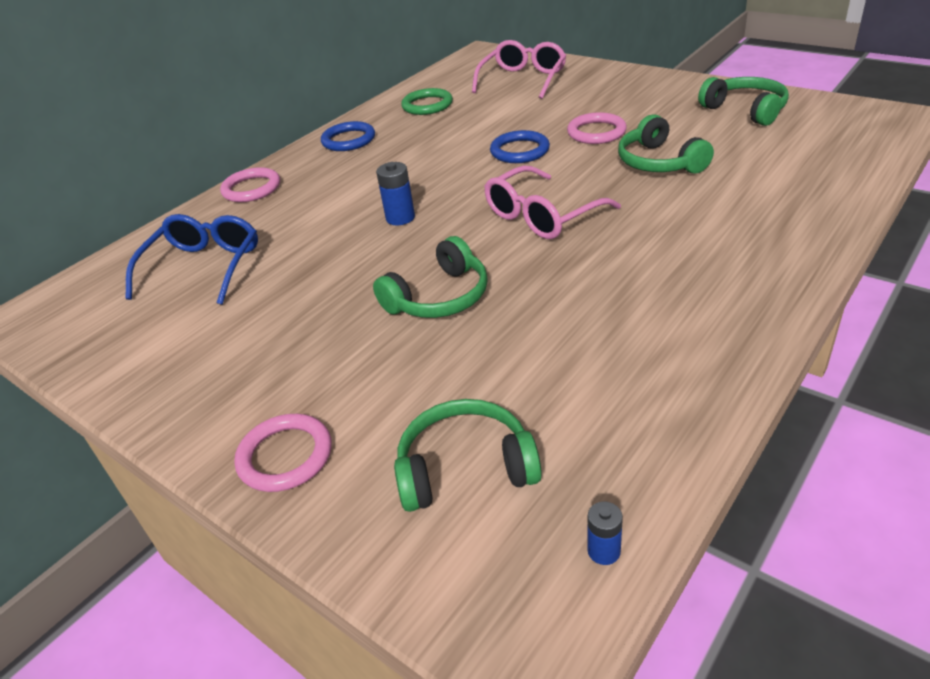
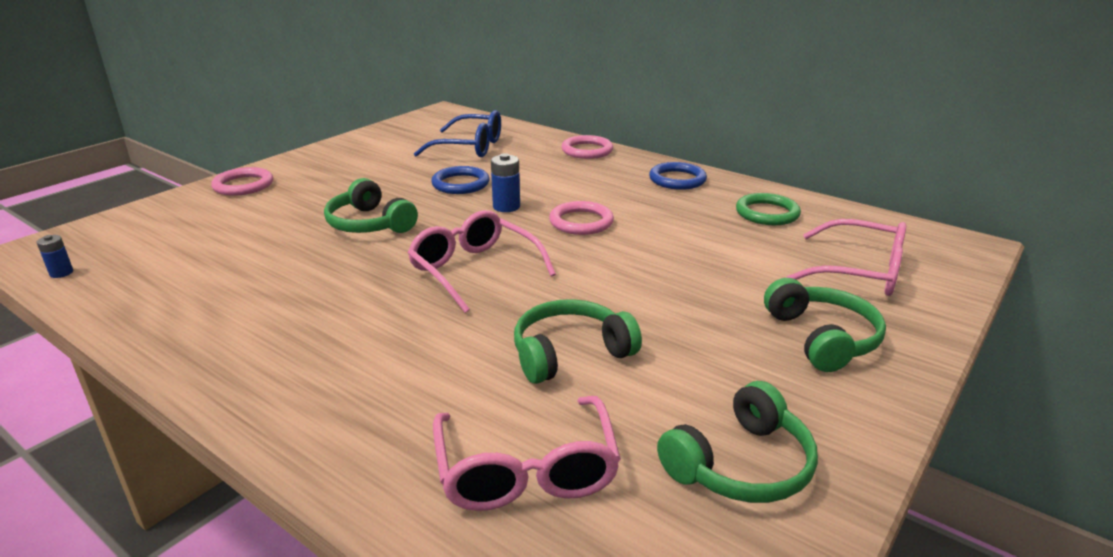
camera: 85 degrees right, 10 degrees down
green headphones [394,399,542,512] -> green headphones moved to [764,278,886,372]
blue ring [490,130,550,163] -> blue ring moved to [431,166,489,194]
pink ring [567,112,627,144] -> pink ring moved to [549,201,614,235]
none -> pink glasses [433,396,621,511]

